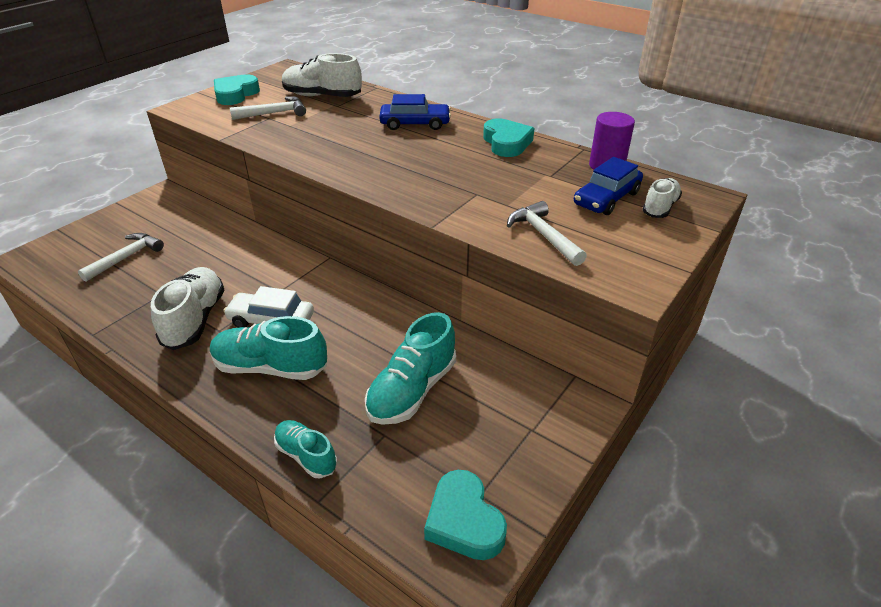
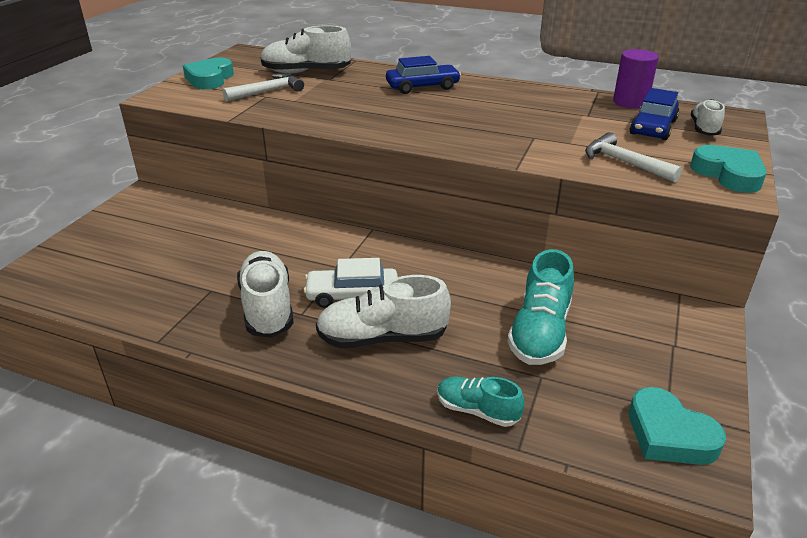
camera: 15 degrees left, 5 degrees down
white hammer [78,233,164,282] -> none
turquoise shoe [210,316,327,380] -> white shoe [316,275,451,348]
turquoise heart [483,118,534,157] -> turquoise heart moved to [690,145,767,193]

